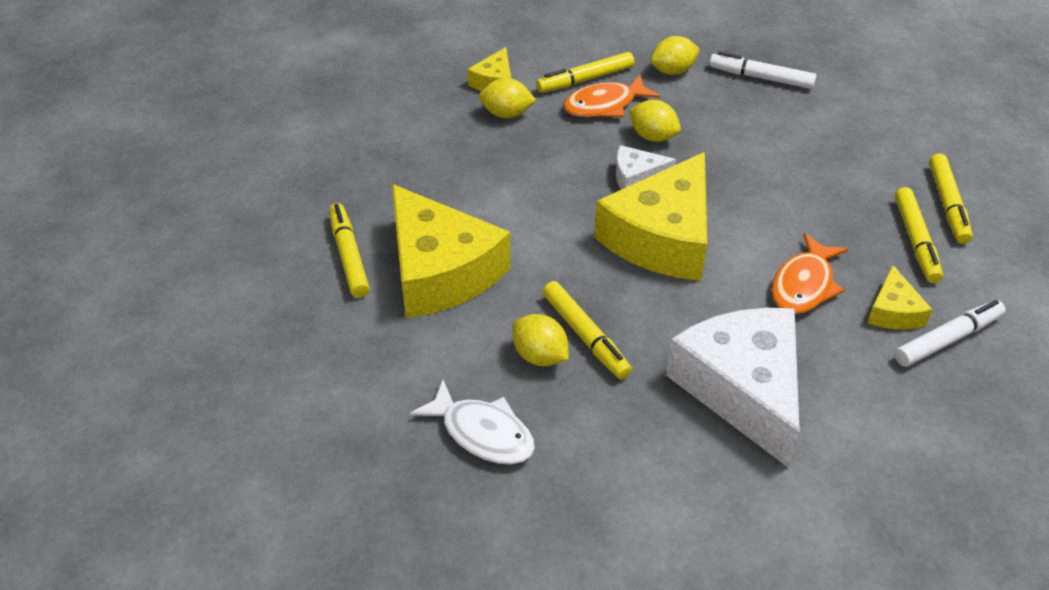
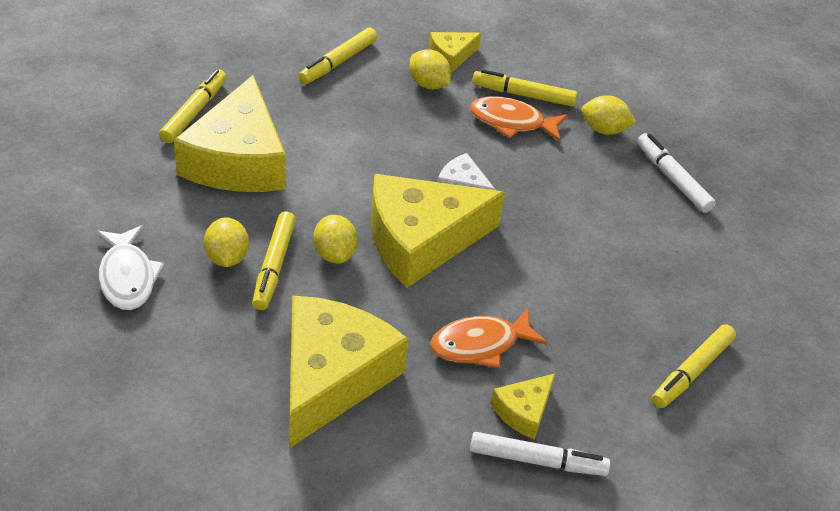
camera: 35 degrees right, 0 degrees up
yellow lemon [629,100,681,142] -> yellow lemon moved to [313,215,358,263]
white cheese [666,308,800,468] -> yellow cheese [289,296,409,448]
yellow marker [895,187,943,283] -> yellow marker moved to [298,27,377,84]

